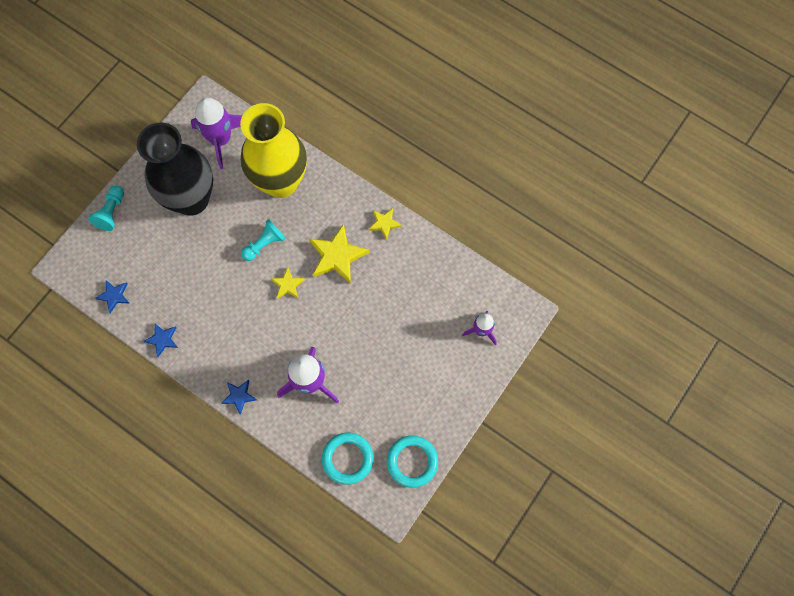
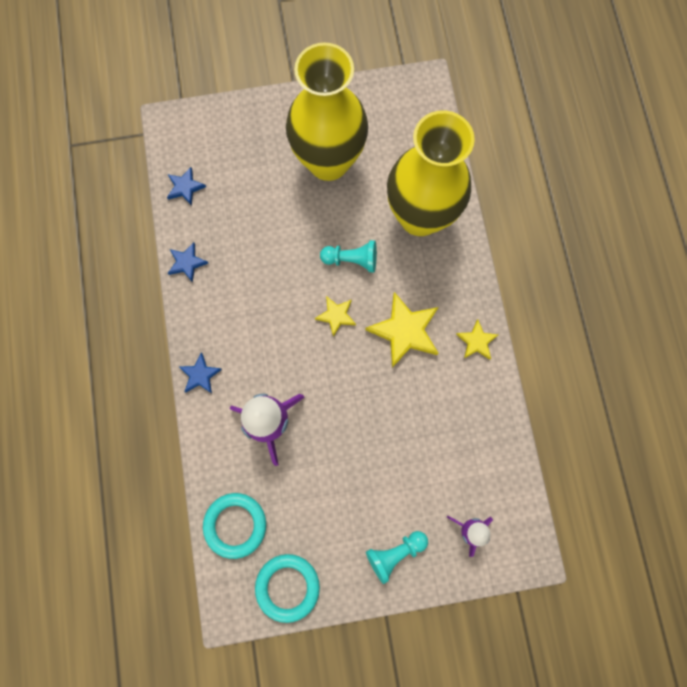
camera: 45 degrees right, 5 degrees up
turquoise pawn [88,186,124,231] -> turquoise pawn moved to [366,531,428,584]
black vase [137,123,213,215] -> yellow vase [286,42,368,181]
purple rocket [190,98,242,169] -> none

